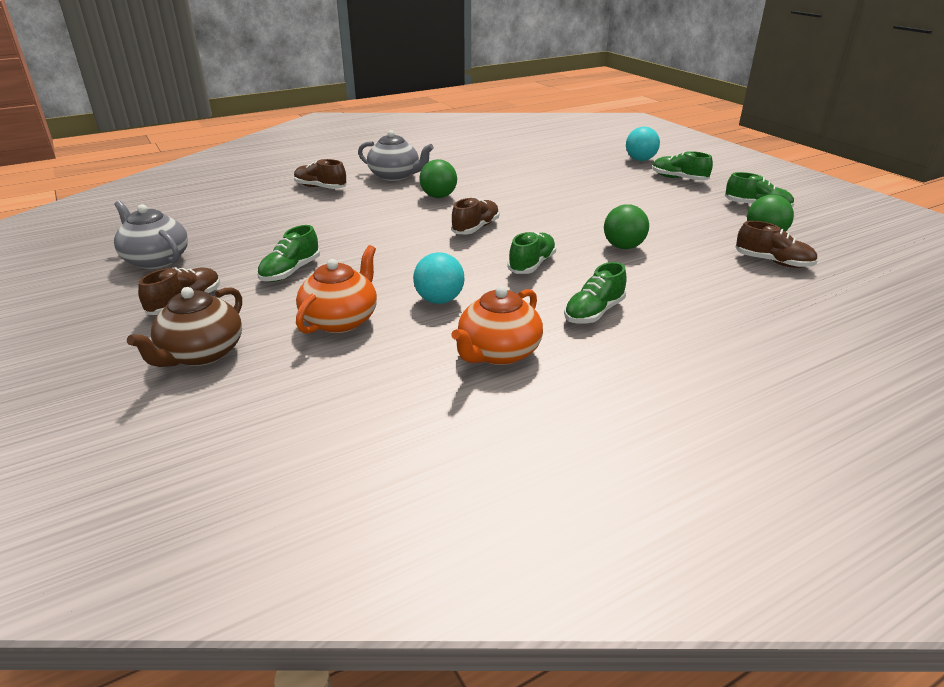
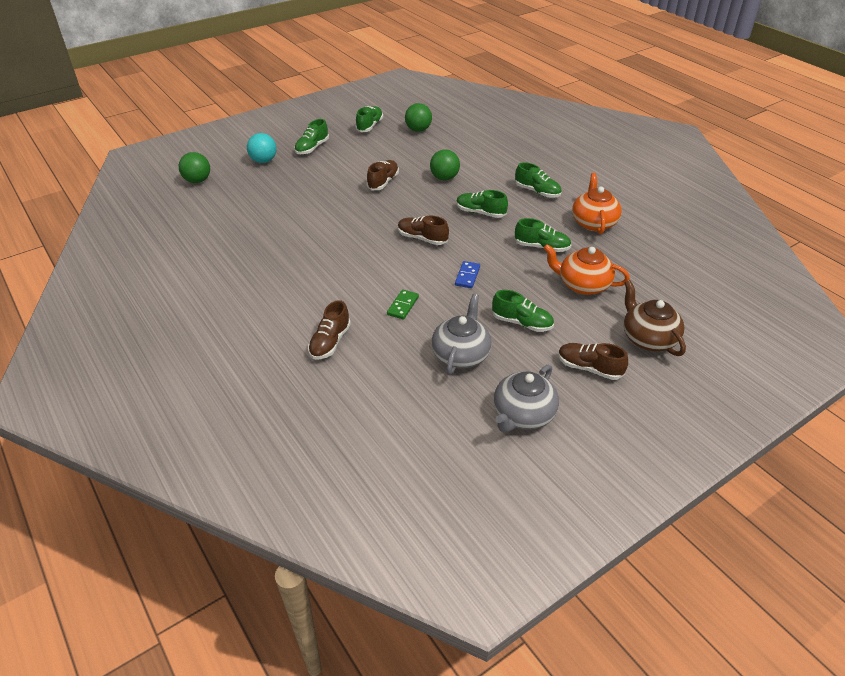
camera: 95 degrees left, 10 degrees up
brown teapot [127,287,242,367] -> brown teapot turned 135 degrees counterclockwise [624,280,686,356]
grey teapot [358,130,434,181] -> grey teapot moved to [432,294,492,375]
turquoise ball [413,252,465,304] -> green shoe [514,218,571,252]
green ball [419,159,457,198] -> green ball moved to [179,152,210,183]
orange teapot [451,286,543,365] -> orange teapot turned 120 degrees counterclockwise [572,173,622,234]
brown shoe [736,221,818,268] -> brown shoe moved to [366,160,399,190]
none -> green domino [387,289,419,319]
none -> blue domino [455,261,480,288]

